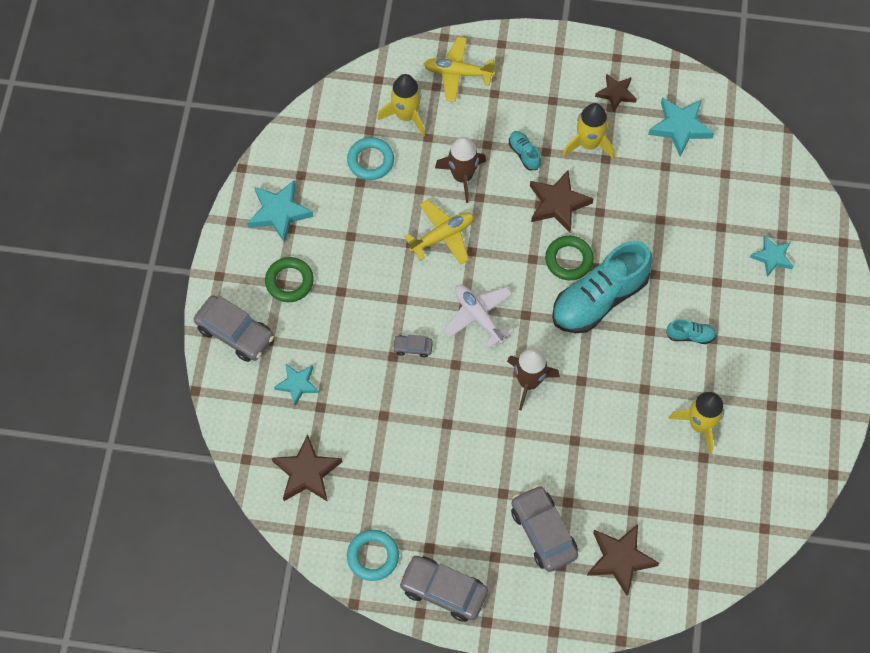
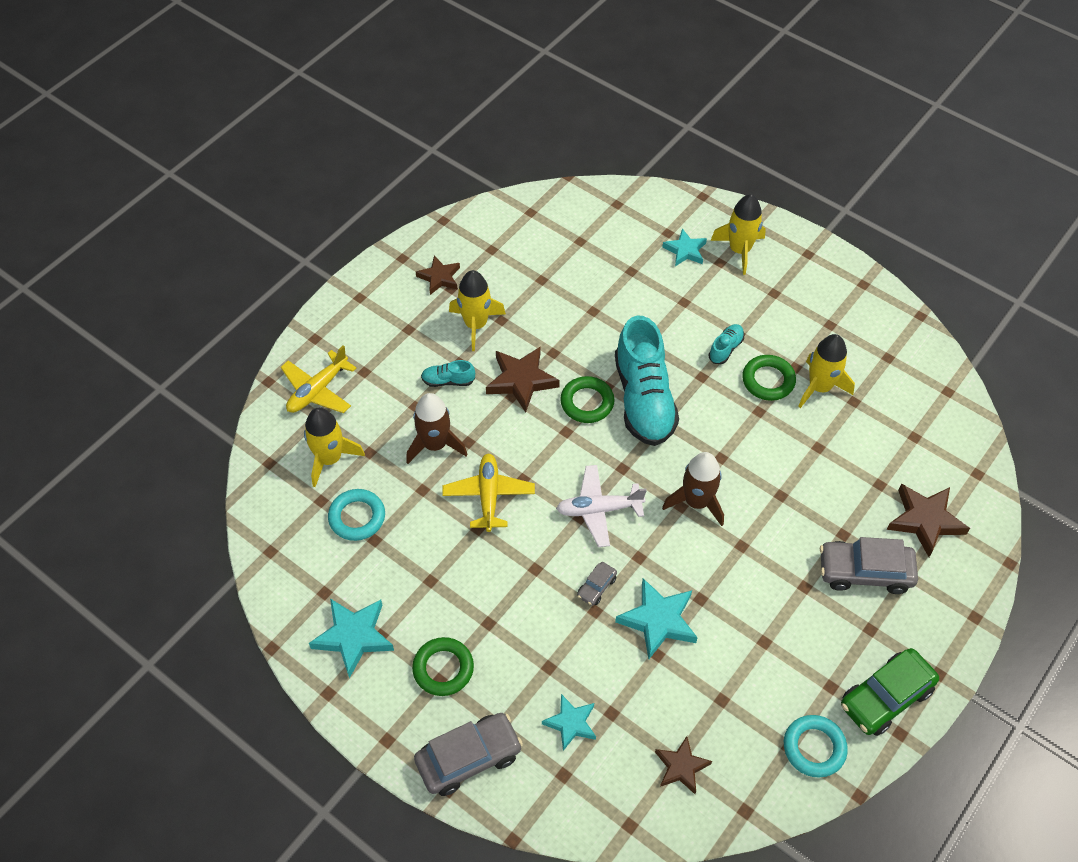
camera: 60 degrees left, 10 degrees down
brown star [272,434,342,502] -> brown star [655,736,712,794], size x0.65
grey car [399,556,488,622] -> green car [841,648,939,736]
turquoise star [648,97,714,157] -> turquoise star moved to [615,578,698,659]
none -> yellow rocket [711,194,766,275]
none -> green ring [742,355,796,401]

